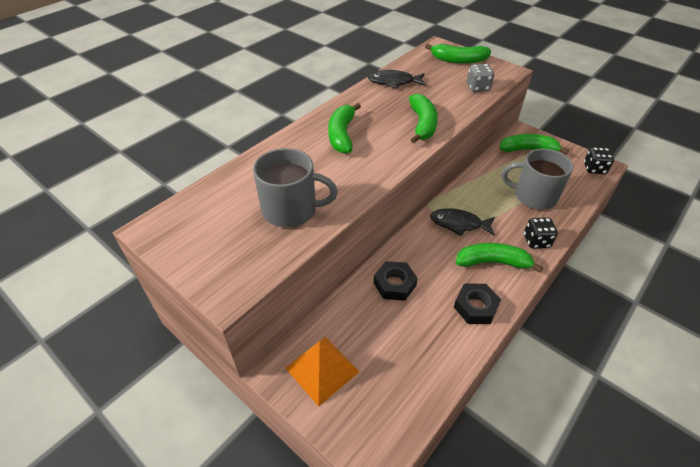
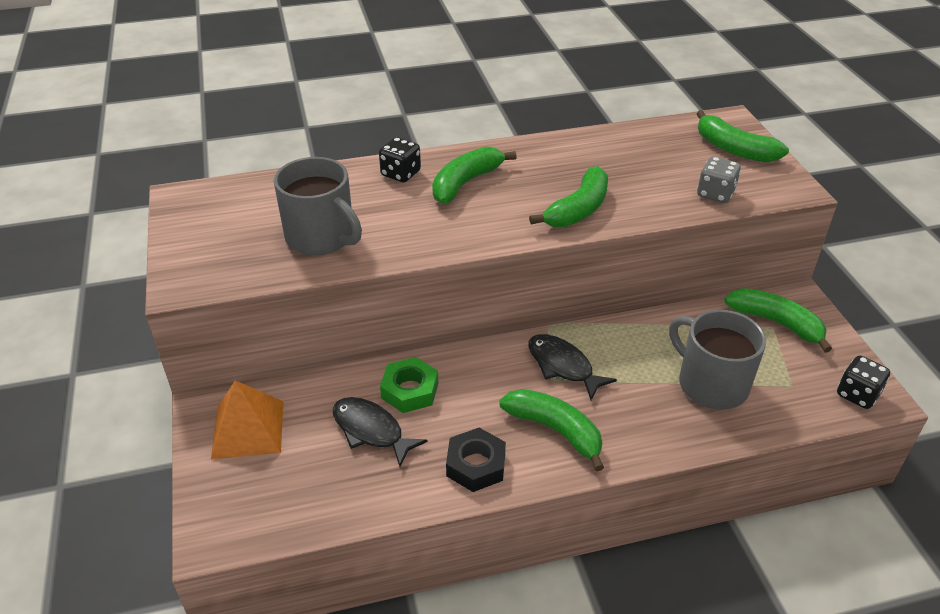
camera: 35 degrees right, 5 degrees down
black fish [368,70,426,89] -> black fish moved to [333,397,428,467]
black nut [374,261,418,301] -> green nut [380,357,438,413]
black dice [524,217,558,249] -> black dice moved to [379,137,421,182]

